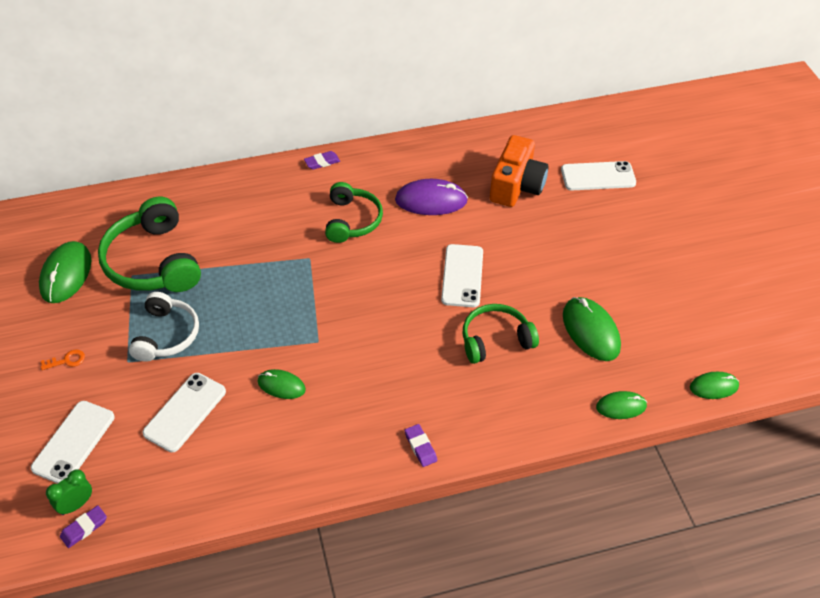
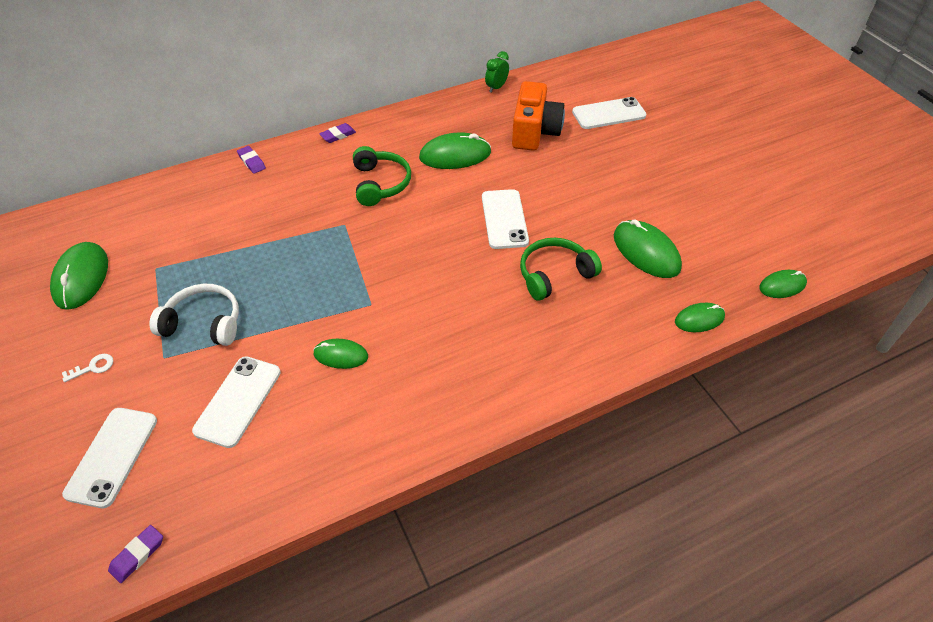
camera: 10 degrees left, 0 degrees up
orange key [41,350,85,370] -> white key [62,354,113,382]
green clock [46,469,92,515] -> green clock moved to [485,51,509,93]
green headphones [98,197,201,292] -> none
white headphones [129,292,199,362] -> white headphones turned 75 degrees counterclockwise [150,284,239,346]
purple mouse [395,179,468,215] -> green mouse [419,132,491,169]
purple eraser [405,424,437,467] -> purple eraser moved to [237,146,266,174]

